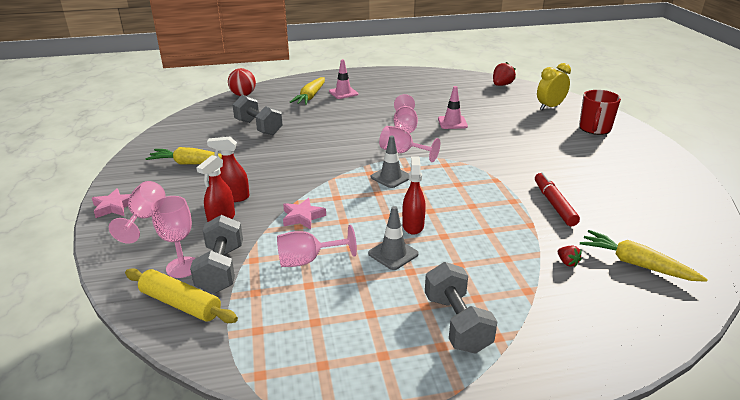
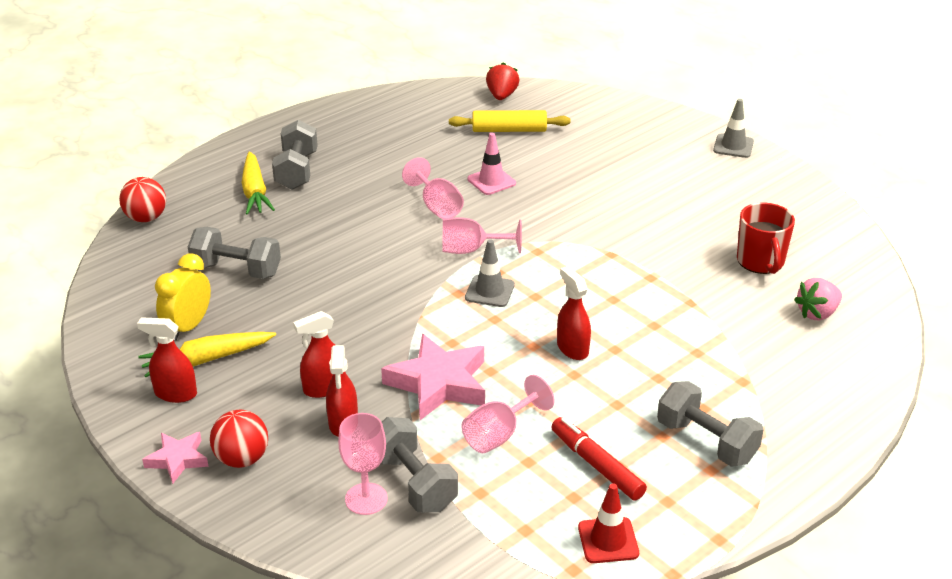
camera: 30 degrees left, 5 degrees up
pink goblet [109,181,166,244] -> red ball [210,410,268,468]
yellow rolling pin [125,268,238,323] -> yellow rolling pin moved to [449,110,571,132]
pink star [283,198,326,229] -> pink star [381,334,485,420], size x1.81
pink traffic cone [329,59,358,99] -> grey dumbbell [272,120,318,190]
grey traffic cone [368,206,419,270] -> grey traffic cone moved to [713,99,754,158]
red marker [535,172,580,226] -> red marker moved to [551,417,647,500]
yellow clock [537,63,571,110] -> yellow clock moved to [155,253,211,340]
red strawberry [558,246,582,267] -> none
red mug [579,90,621,135] -> red mug moved to [737,203,795,274]
yellow carrot [580,230,708,282] -> pink strawberry [794,278,842,321]
none -> red spray bottle [137,317,197,403]
none -> red traffic cone [578,483,639,563]

